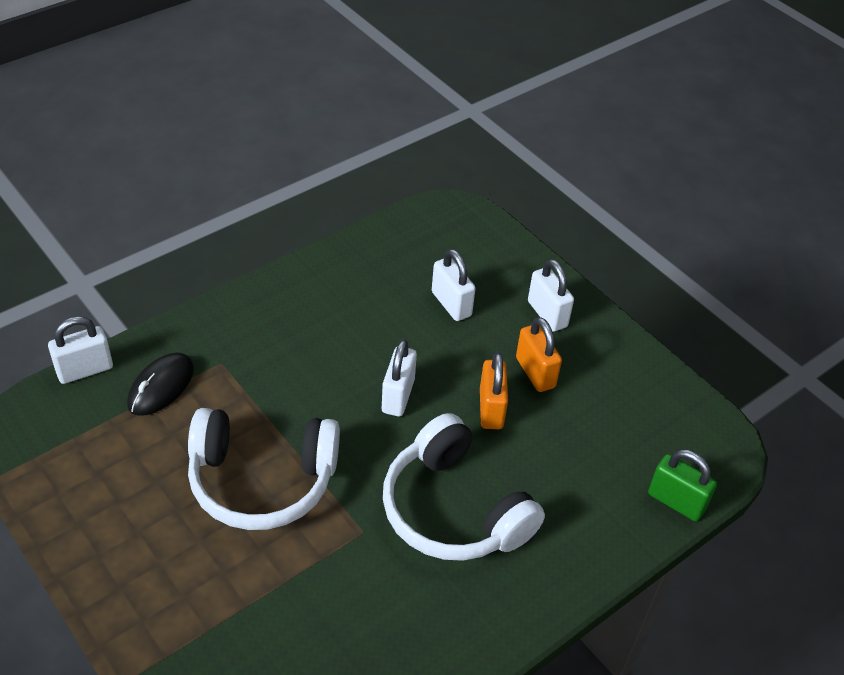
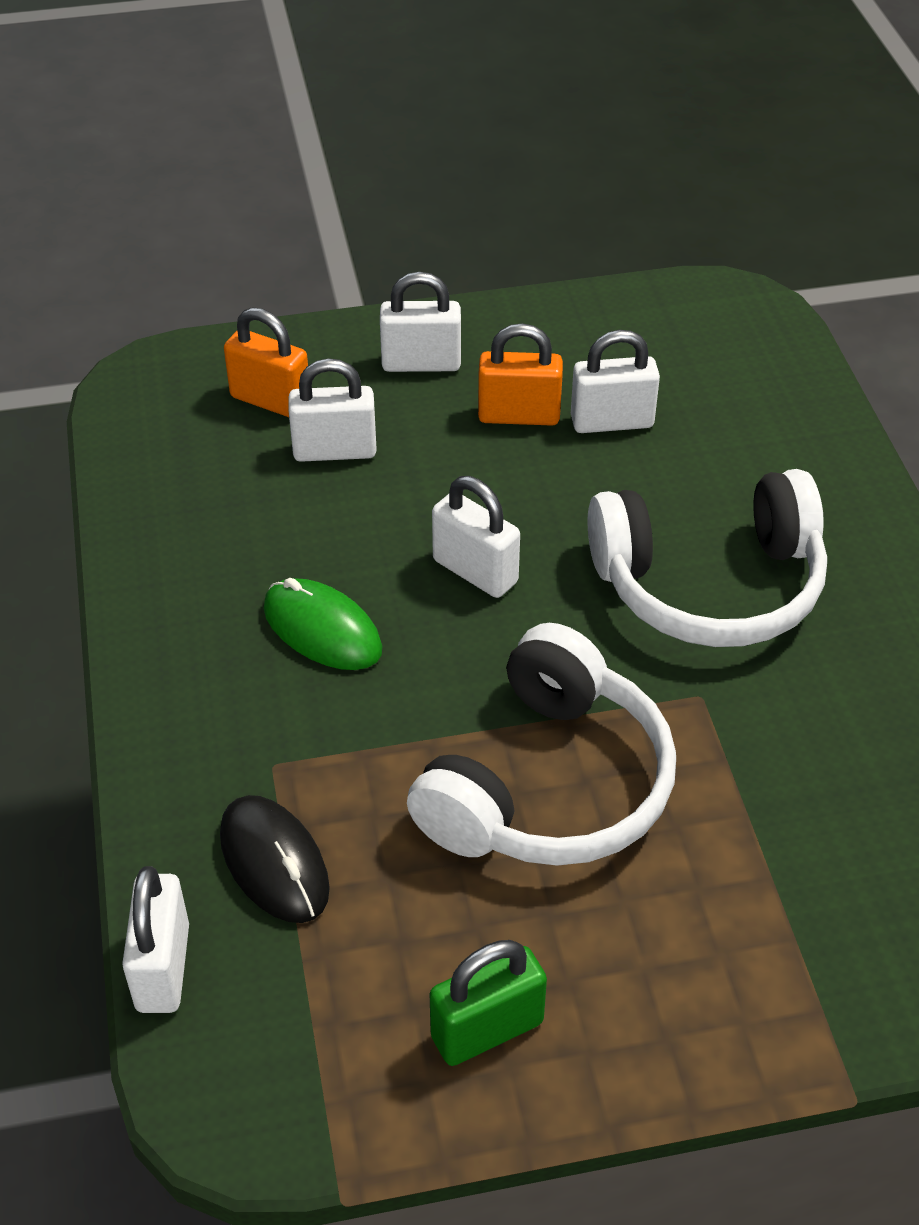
camera: 60 degrees left, 0 degrees up
orange padlock [480,353,508,429] -> orange padlock moved to [224,307,308,417]
green padlock [648,449,717,521] -> green padlock moved to [430,940,547,1066]
none -> green mouse [264,578,382,670]
none -> white padlock [571,330,660,433]

